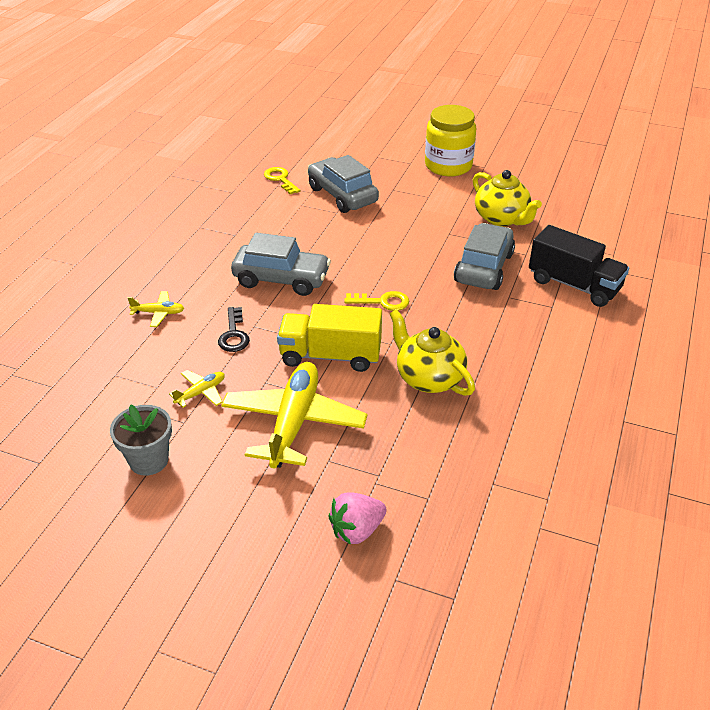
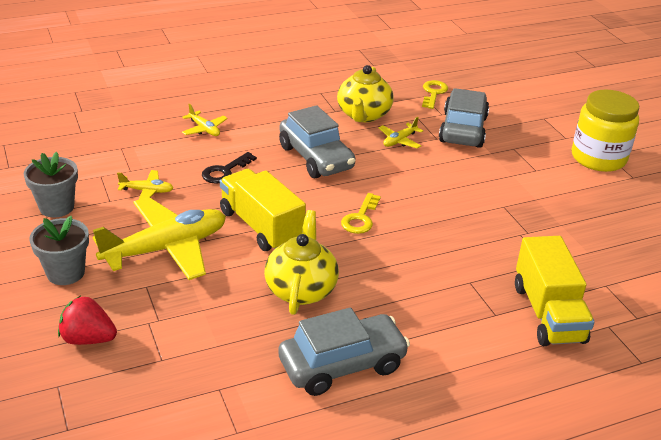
camera: 45 degrees right, 5 degrees down
pink strawberry [328,492,387,545] -> red strawberry [58,296,117,345]
yellow key [344,291,409,311] -> yellow key turned 60 degrees clockwise [341,193,381,234]
grey car [454,223,515,290] -> grey car moved to [278,307,410,396]
yellow teapot [473,170,542,226] -> yellow teapot moved to [337,65,394,122]
black truck [529,225,629,307] -> yellow truck [515,236,594,346]
none -> grey flower pot [29,216,89,285]
none -> yellow plane [379,117,423,149]

